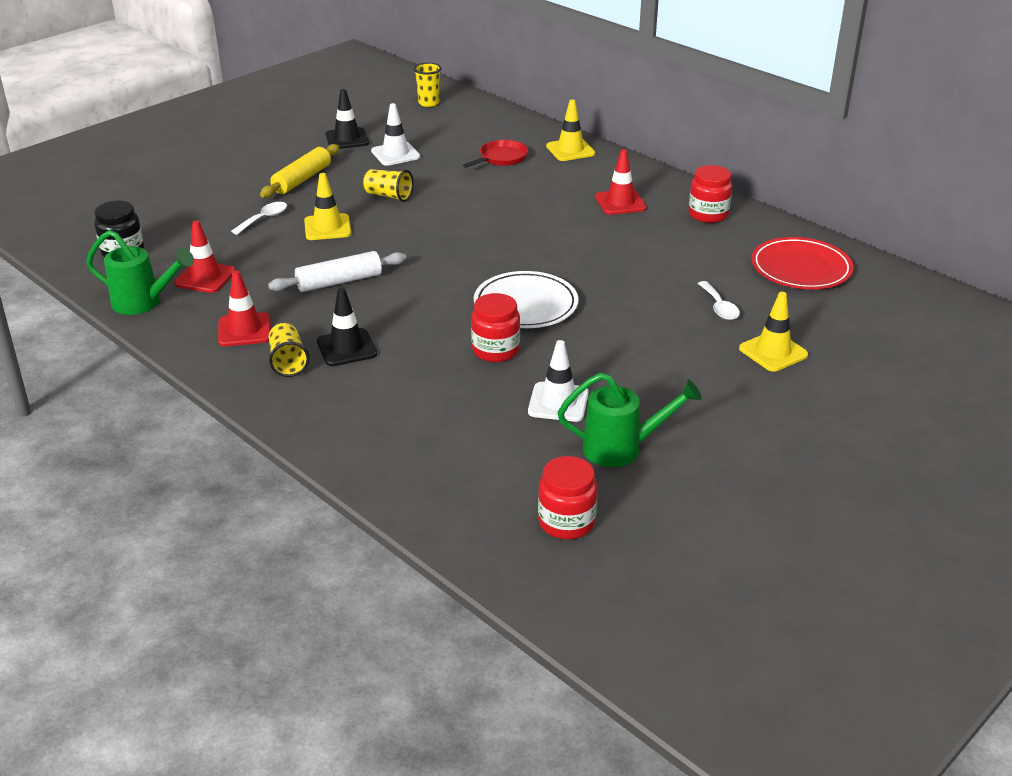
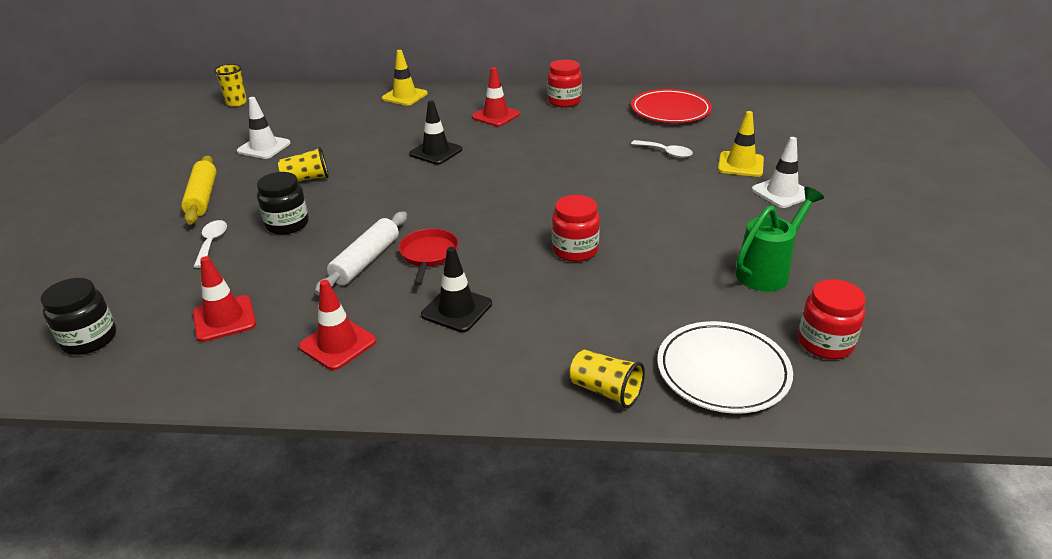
camera: 40 degrees left, 0 degrees up
green watering can [86,230,194,315] -> none
yellow cup [269,323,309,377] -> yellow cup moved to [570,350,645,408]
yellow traffic cone [304,173,351,240] -> black jar [257,172,309,235]
black traffic cone [325,89,369,149] -> black traffic cone moved to [409,100,462,165]
red pan [463,140,528,168] -> red pan moved to [399,228,459,286]
white plate [474,271,578,328] -> white plate moved to [657,321,793,414]
white traffic cone [528,340,589,422] -> white traffic cone moved to [752,137,806,208]

